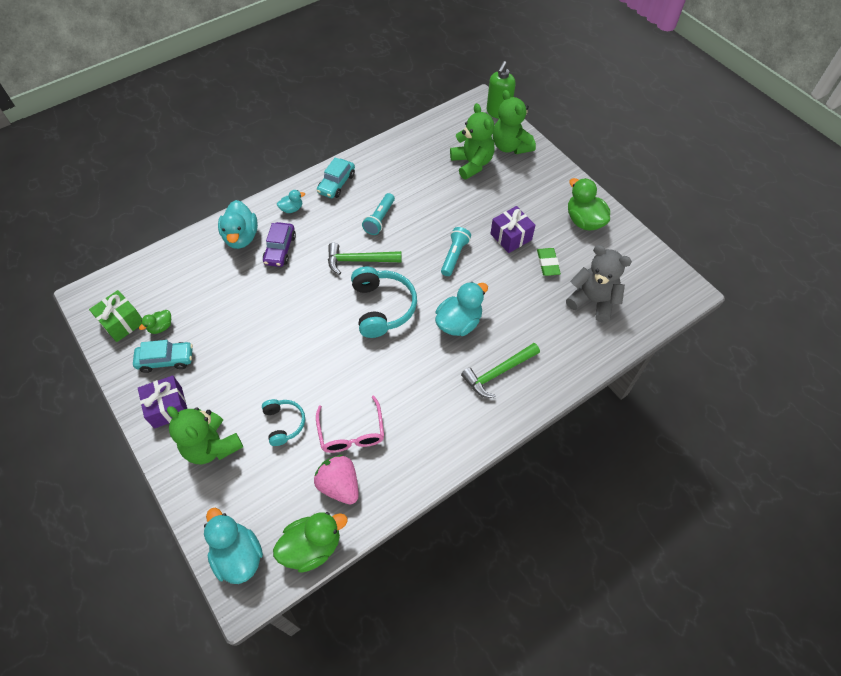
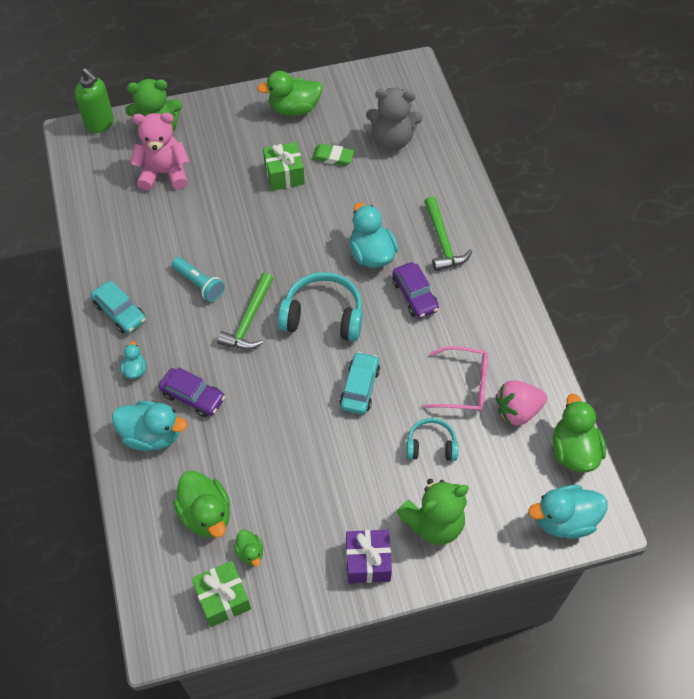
camera: 70 degrees left, 0 degrees up
turquoise car [133,340,193,373] -> turquoise car moved to [339,352,380,414]
turquoise flashlight [441,227,471,276] -> none
green teddy bear [450,103,494,179] -> pink teddy bear [130,113,189,191]
purple gift [491,206,535,253] -> green gift [263,142,305,191]
grey teddy bear [566,245,632,323] -> grey teddy bear turned 135 degrees counterclockwise [366,88,423,150]
none -> green duck [173,471,230,538]
none -> purple car [392,262,439,318]

